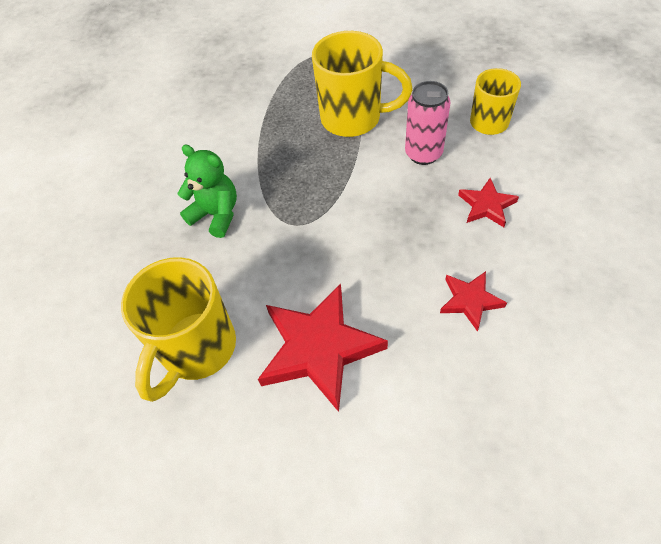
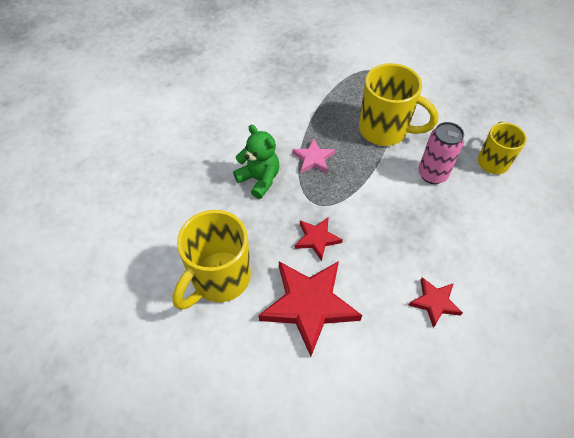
camera: 10 degrees right, 0 degrees up
red star [458,178,519,227] -> red star moved to [295,218,343,261]
none -> pink star [292,138,335,173]

